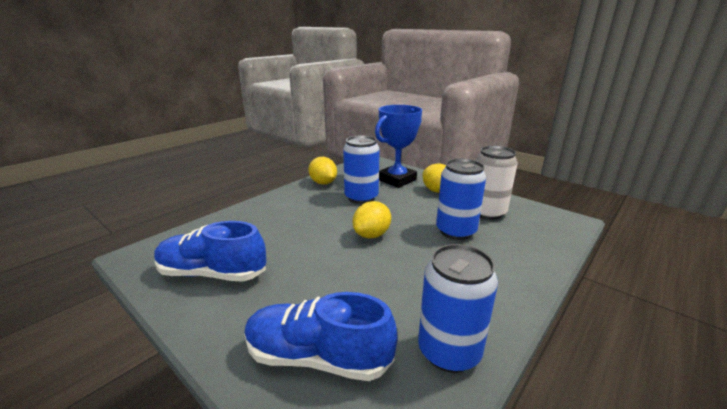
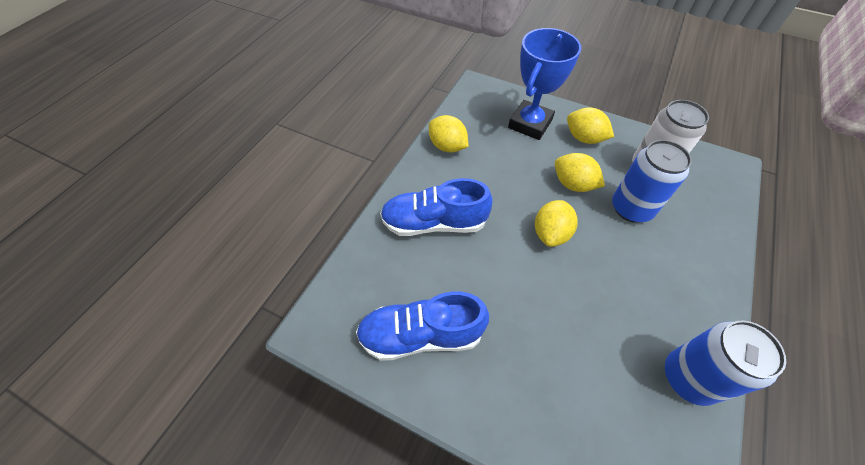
camera: 15 degrees left, 30 degrees up
blue shoe [244,292,397,381] -> blue shoe moved to [380,178,493,236]
blue can [343,136,380,204] -> none
none -> yellow lemon [555,153,605,192]

